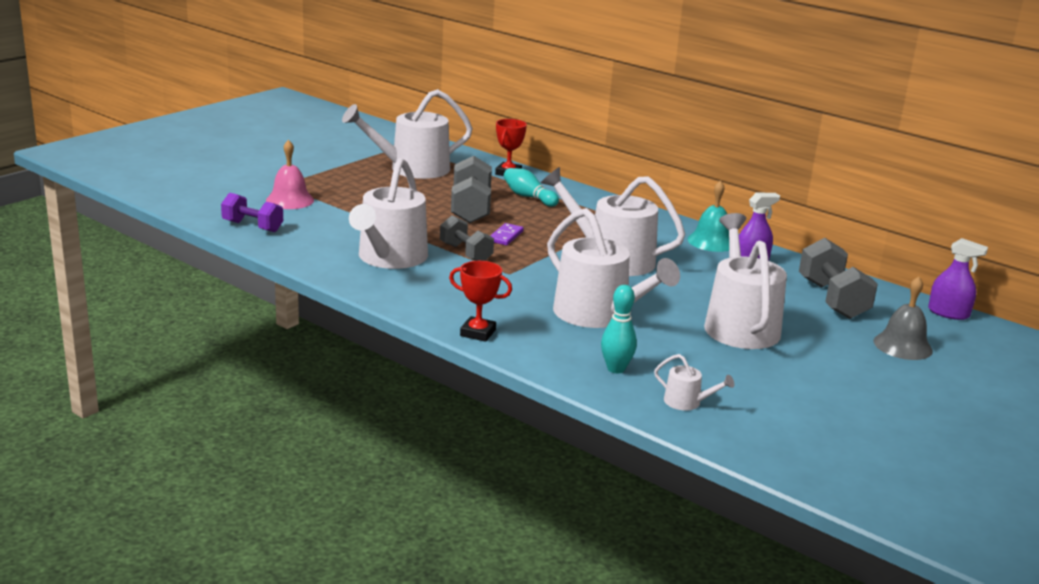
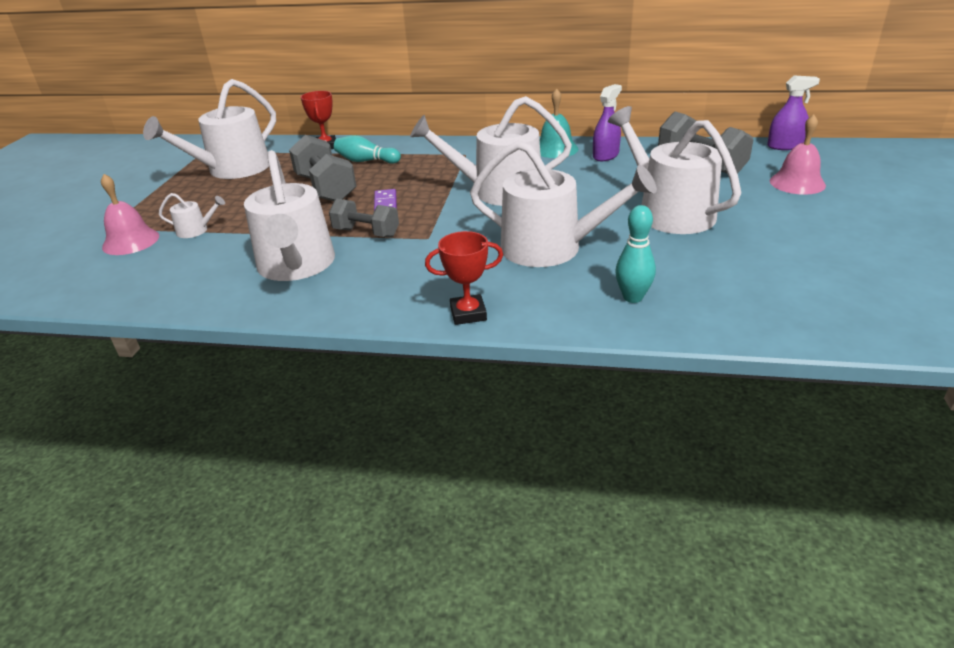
camera: 25 degrees left, 10 degrees up
purple dumbbell [221,193,283,232] -> none
white watering can [654,354,734,410] -> white watering can moved to [159,193,225,238]
grey bell [874,276,933,360] -> pink bell [770,114,826,195]

